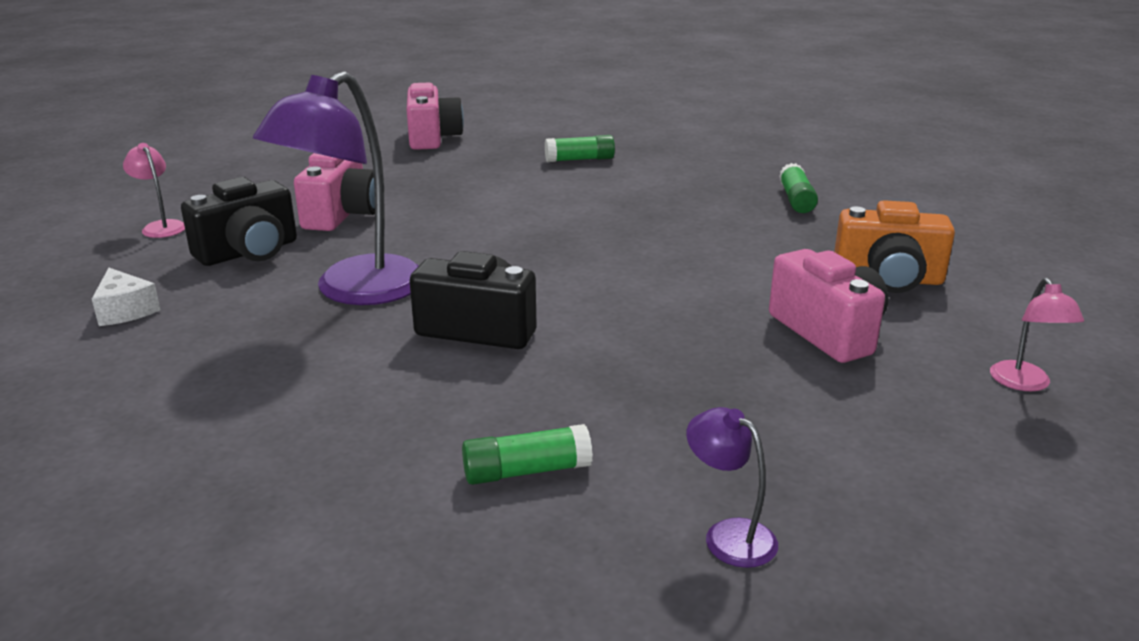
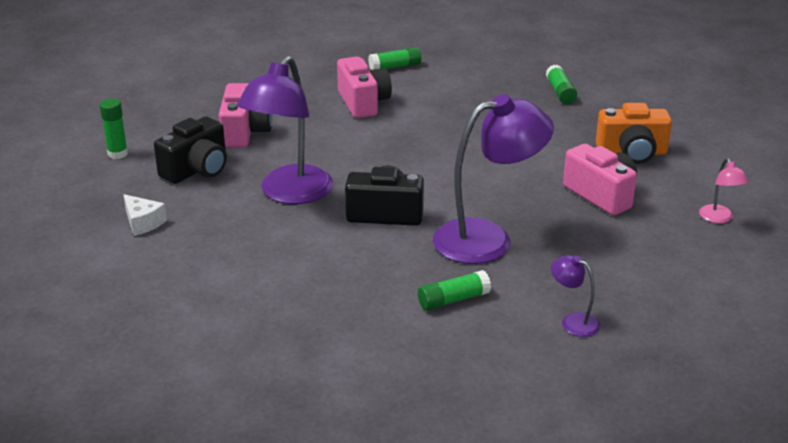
camera: 10 degrees left, 5 degrees up
pink lamp [123,143,185,238] -> green glue stick [99,99,128,159]
pink camera [406,83,464,150] -> pink camera moved to [337,57,392,118]
none -> purple lamp [433,94,554,264]

